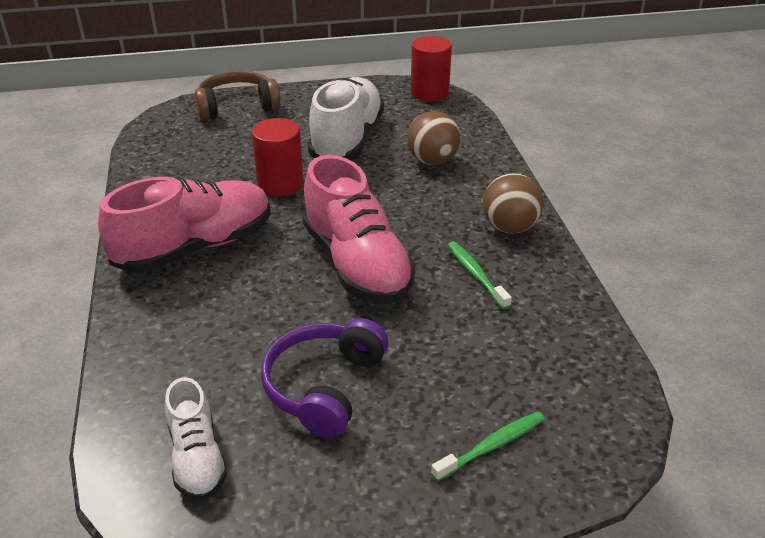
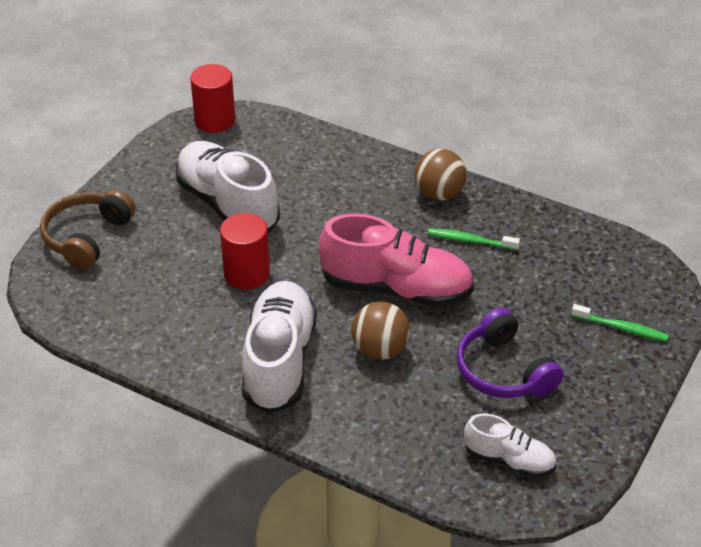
camera: 50 degrees left, 5 degrees up
pink shoe [98,177,271,273] -> white shoe [242,281,317,414]
brown ball [407,111,460,165] -> brown ball moved to [352,301,410,360]
green toothbrush [431,411,545,482] -> green toothbrush turned 105 degrees clockwise [571,304,669,342]

